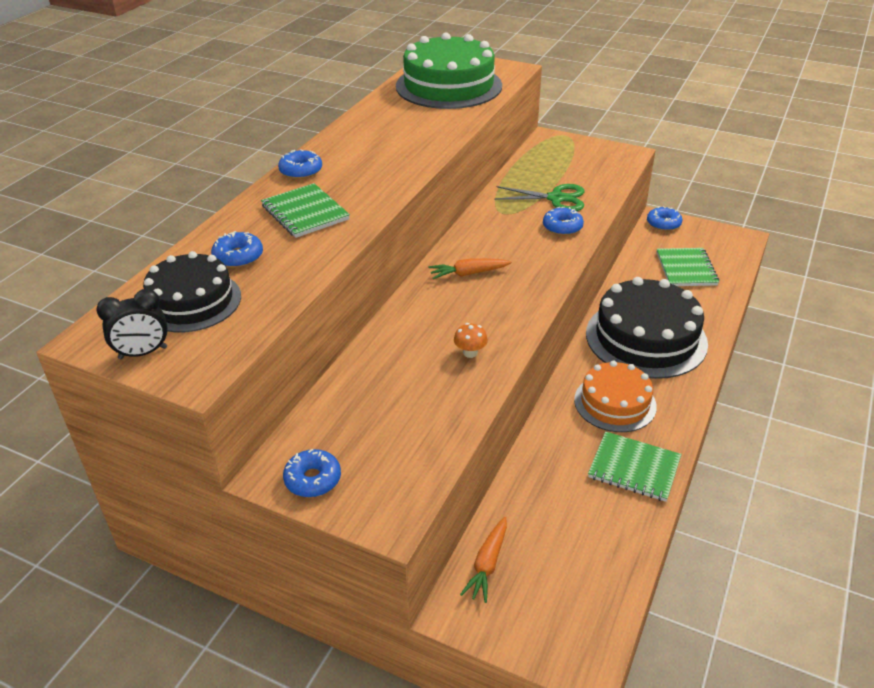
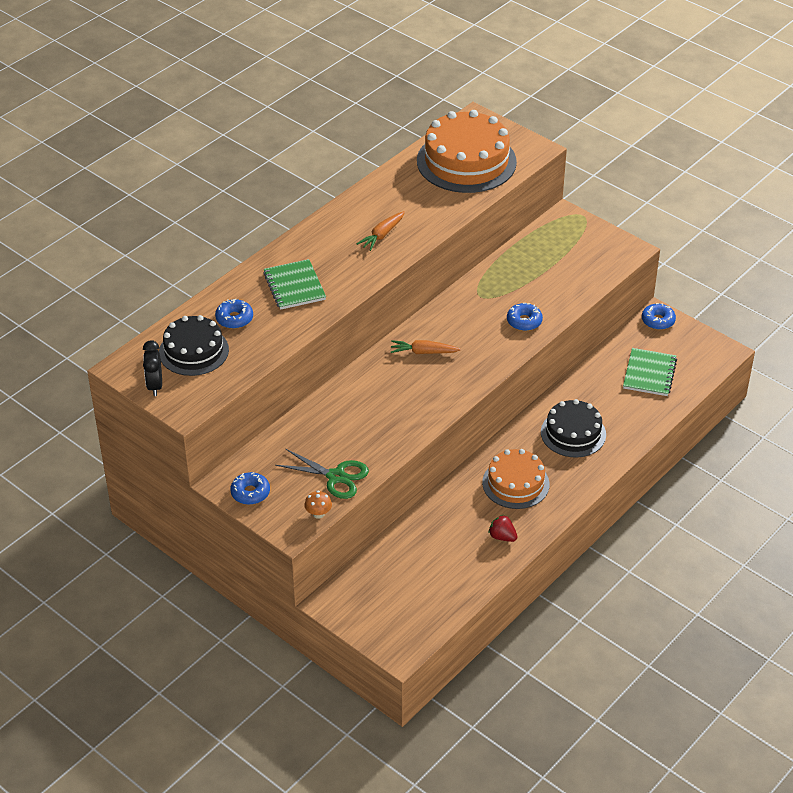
camera: 15 degrees right, 5 degrees up
black clock [96,289,168,359] -> black clock turned 90 degrees clockwise [143,340,162,396]
blue donut [278,149,322,179] -> none
green cake [396,33,502,109] -> orange cake [417,110,517,193]
orange mushroom [454,323,488,358] -> orange mushroom moved to [304,491,332,519]
orange carrot [460,517,507,603] -> orange carrot moved to [357,211,405,251]
green scissors [494,184,585,211] -> green scissors moved to [275,449,369,499]
black cake [586,277,708,379] -> black cake [541,399,606,457], size x0.62
green notebook [588,431,681,502] -> red strawberry [489,515,518,542]

